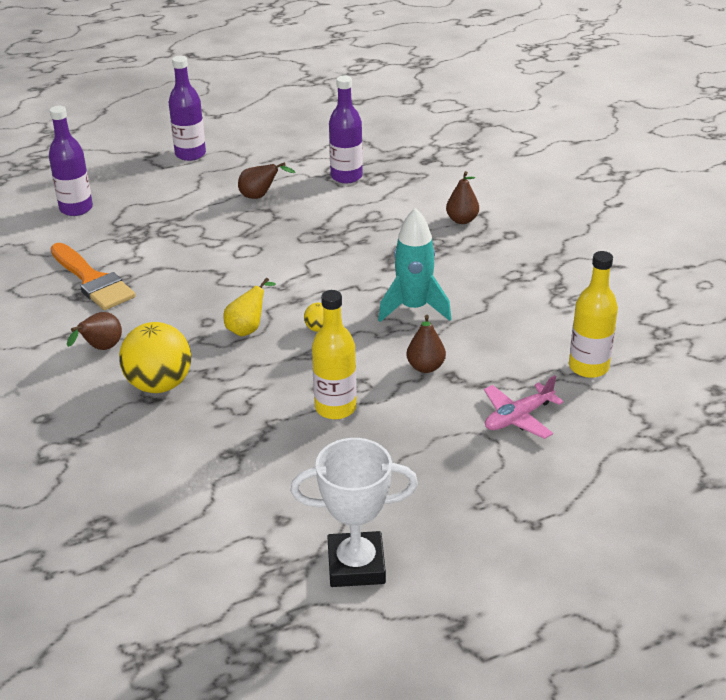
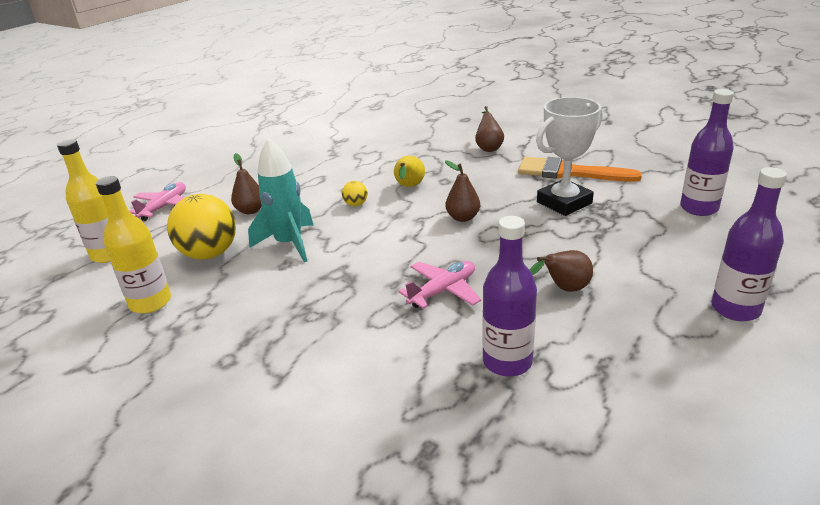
camera: 150 degrees right, 5 degrees down
yellow ball [119,322,191,393] -> yellow ball moved to [167,194,236,259]
white trophy [291,438,418,587] -> white trophy moved to [536,97,603,216]
yellow bottle [312,290,357,419] -> yellow bottle moved to [96,176,171,313]
brown pear [446,171,479,224] -> brown pear moved to [445,160,480,222]
none -> pink plane [398,261,481,309]

